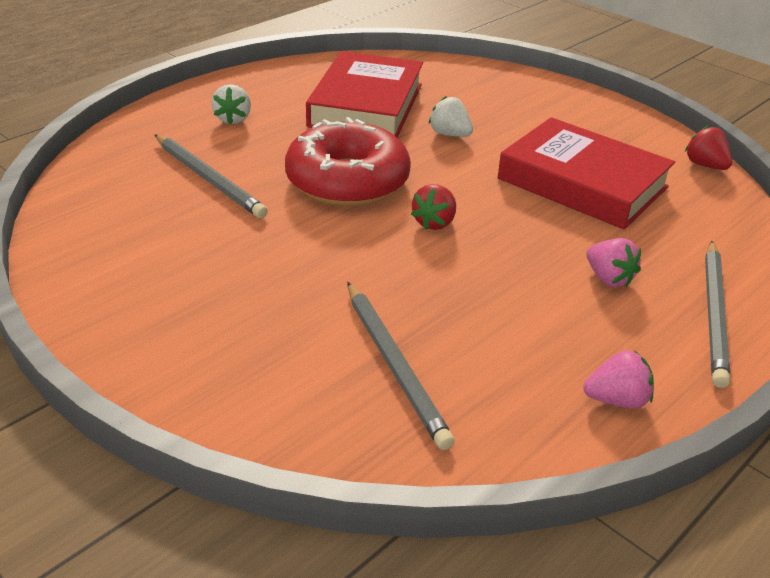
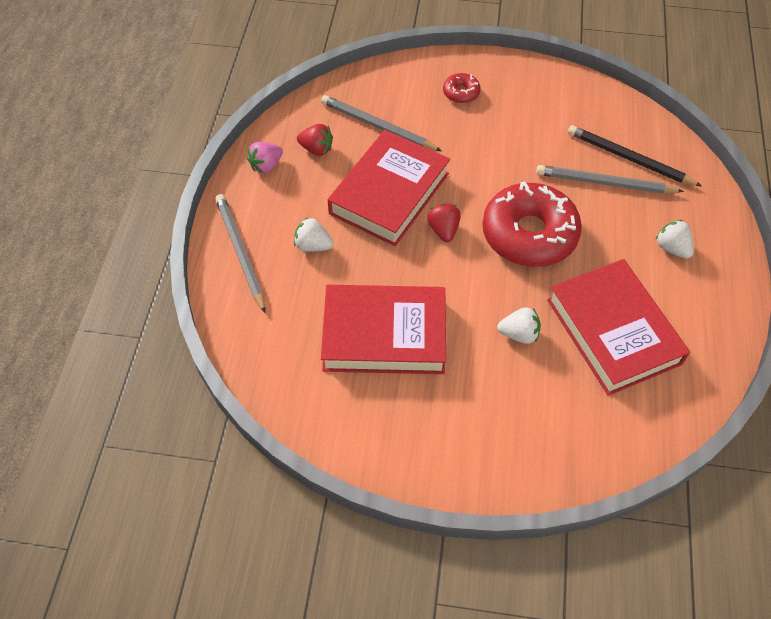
camera: 145 degrees right, 20 degrees up
pink strawberry [586,238,641,287] -> white strawberry [294,217,333,252]
red strawberry [685,126,732,170] -> red strawberry moved to [297,124,333,156]
none -> red book [328,130,450,246]
none -> red donut [443,73,481,103]
none -> black pencil [568,125,701,186]

